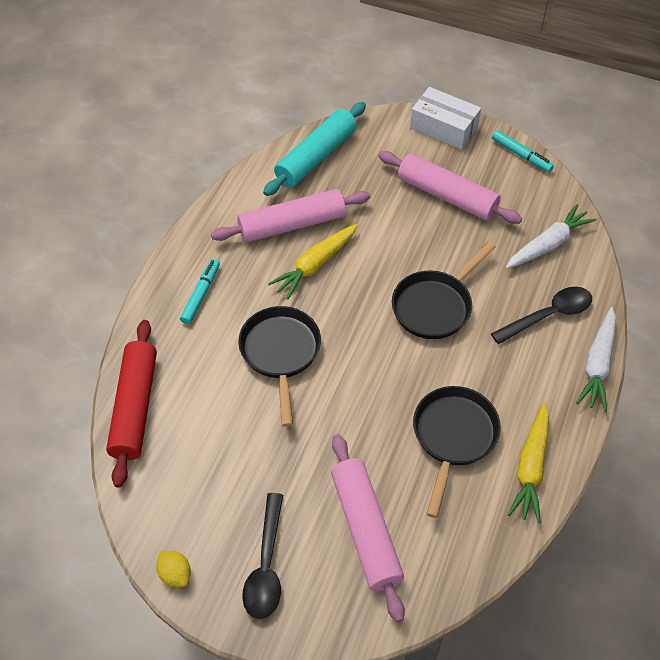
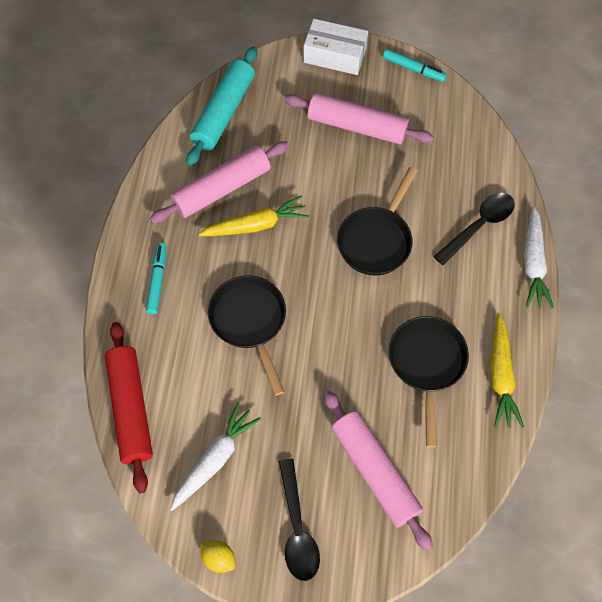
camera: 15 degrees left, 10 degrees up
yellow carrot [268,224,358,299] -> yellow carrot turned 135 degrees counterclockwise [198,196,309,236]
white carrot [506,204,597,269] -> white carrot moved to [170,402,261,511]

